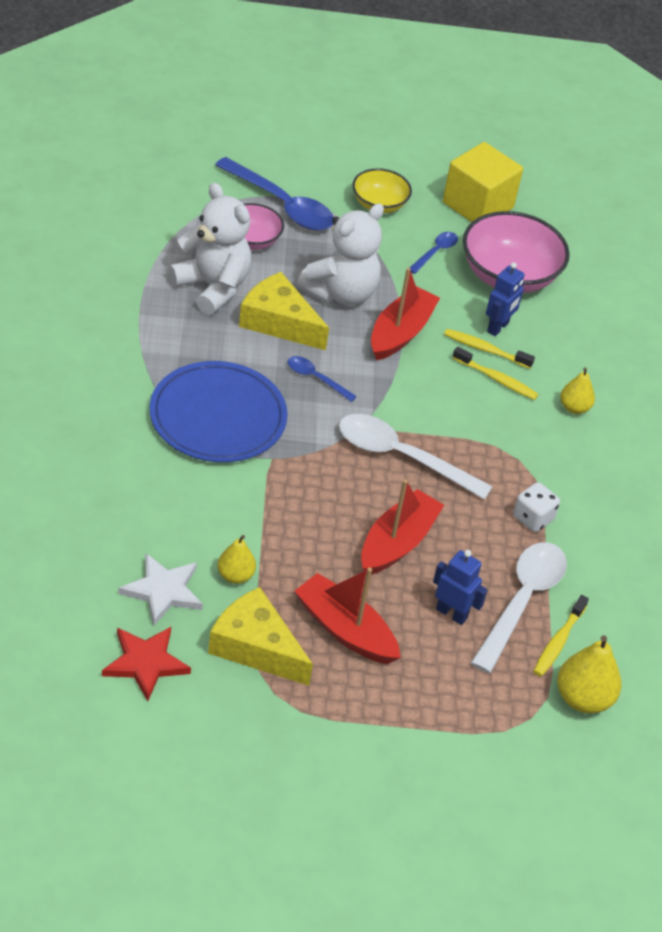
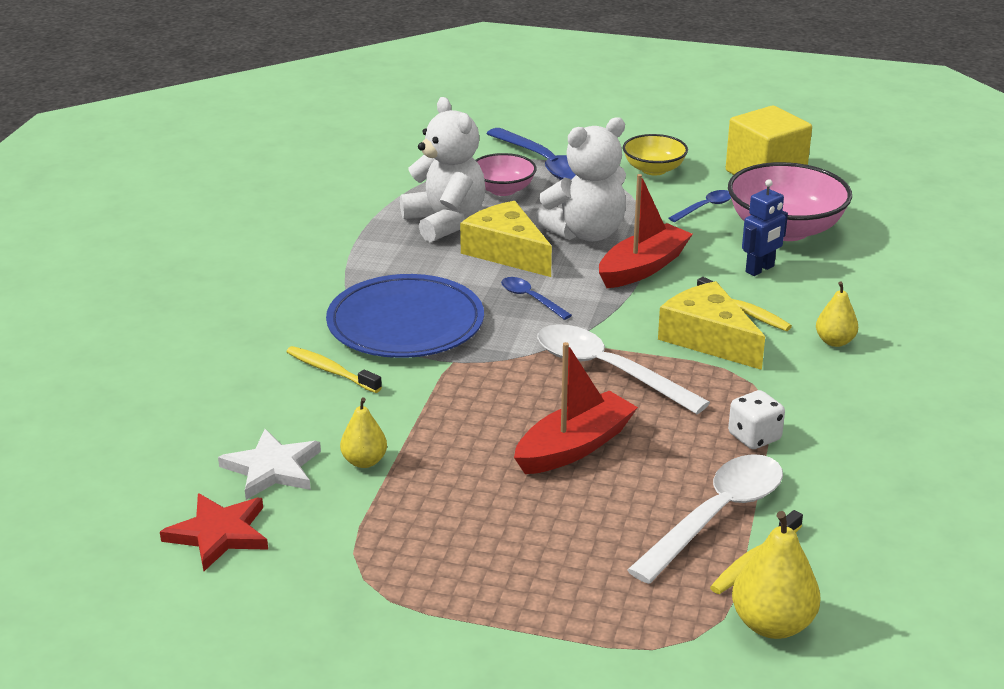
camera: 20 degrees right, 15 degrees down
yellow cheese [208,587,313,686] -> yellow cheese moved to [658,281,765,370]
red boat [295,567,401,664] -> none
blue robot [433,550,488,625] -> none
yellow toothbrush [444,329,535,369] -> yellow toothbrush moved to [286,346,382,393]

